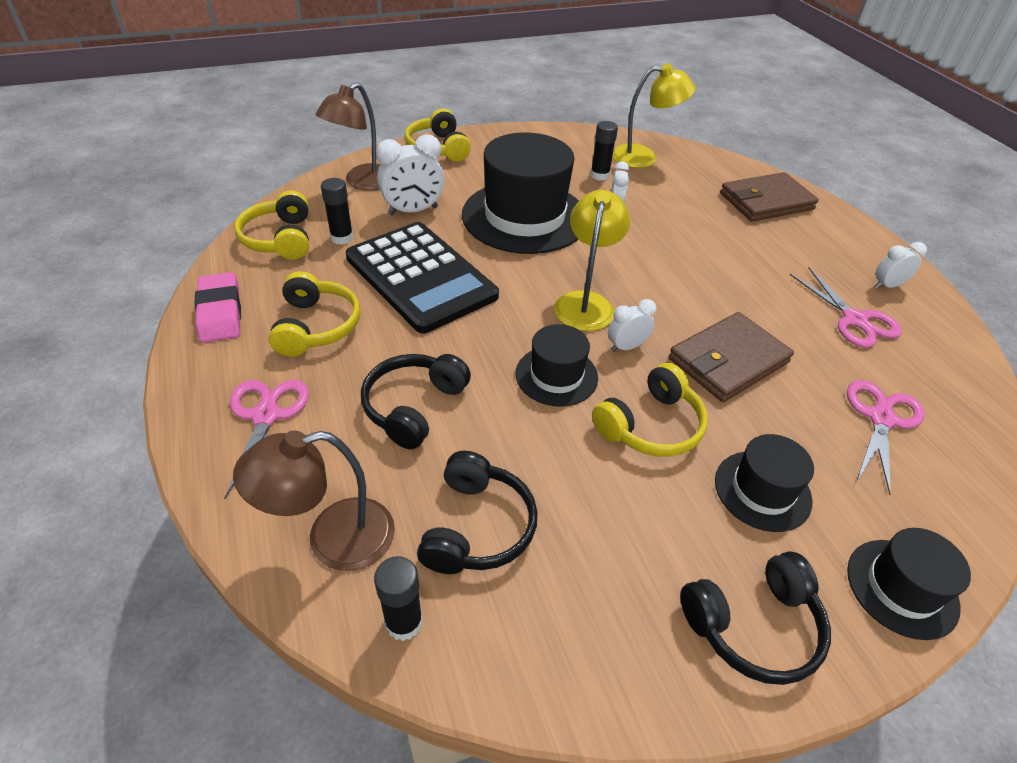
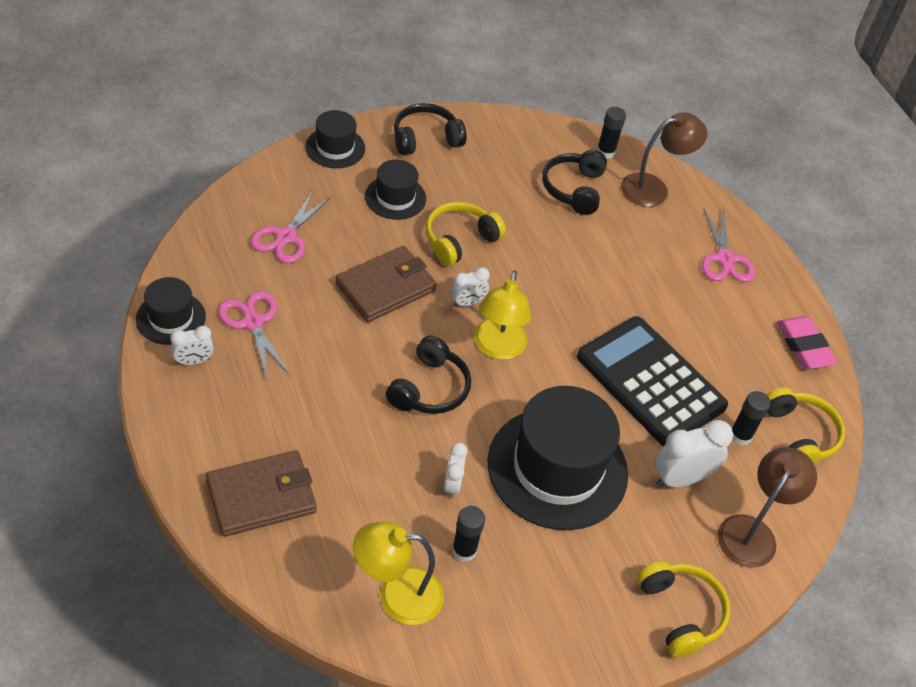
camera: 175 degrees right, 5 degrees up
yellow headphones [269,271,360,357] -> none
black headphones [361,354,471,449] -> black headphones moved to [386,335,471,414]
black hat [516,324,598,407] -> black hat moved to [136,277,206,345]

